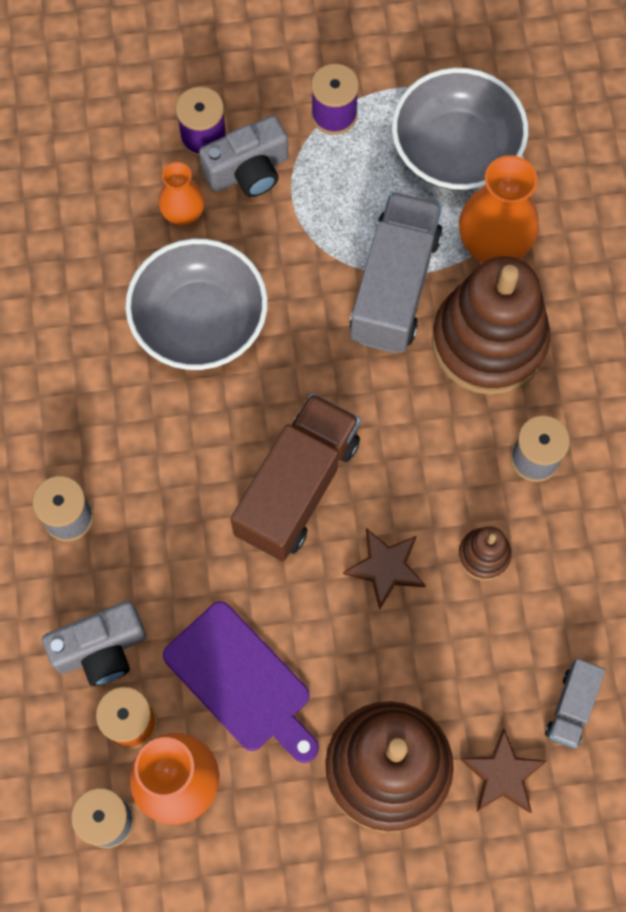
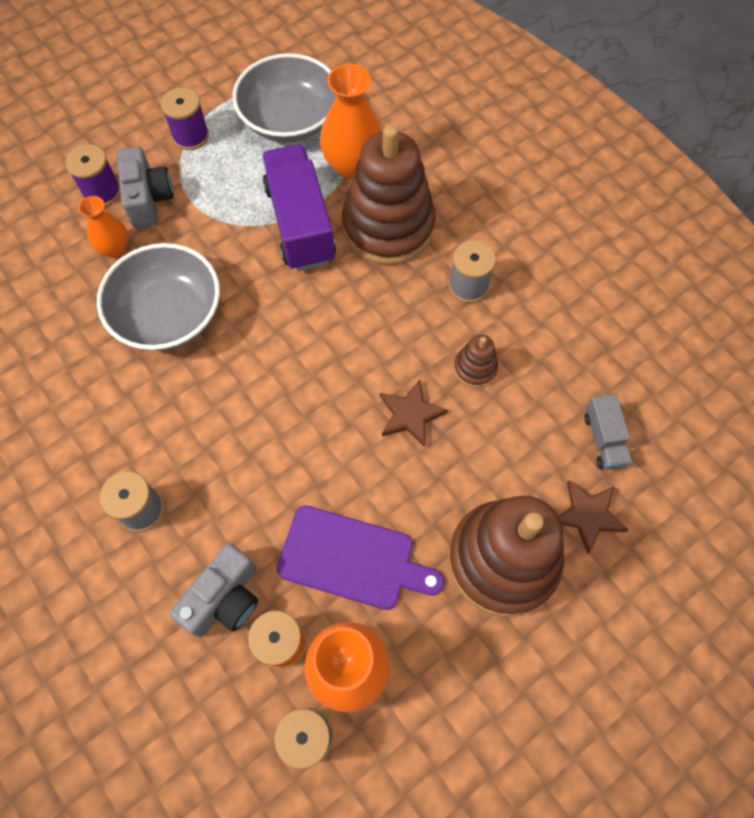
camera: 30 degrees left, 5 degrees down
grey camera [199,115,289,197] -> grey camera turned 45 degrees counterclockwise [116,146,174,228]
brown truck [231,393,360,561] -> none
grey truck [349,192,443,353] -> purple truck [262,144,336,271]

